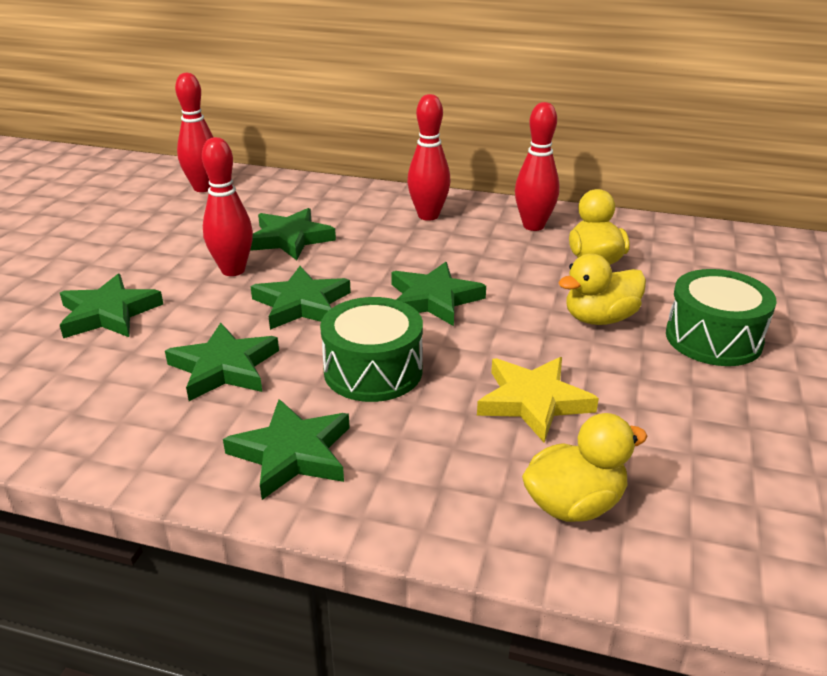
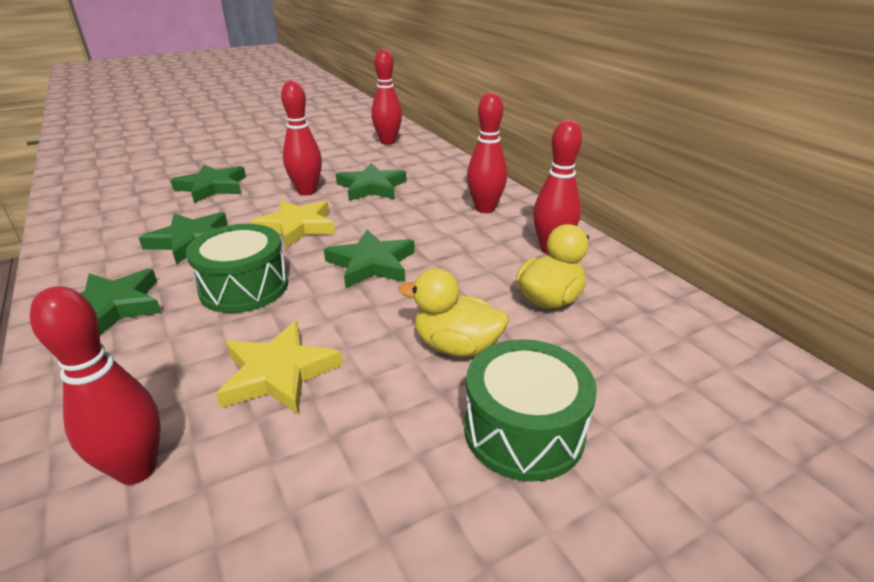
camera: 45 degrees right, 0 degrees up
green star [250,266,351,330] -> yellow star [251,200,335,248]
yellow duck [522,413,648,522] -> red bowling pin [30,286,161,485]

